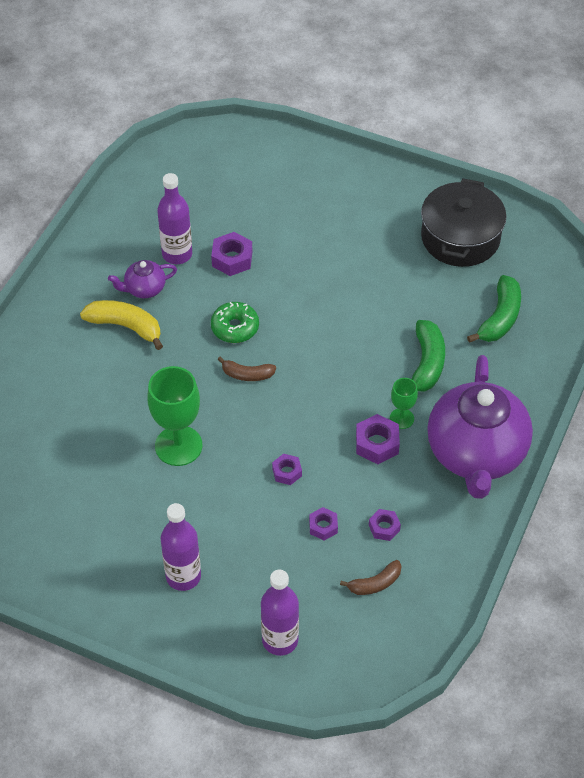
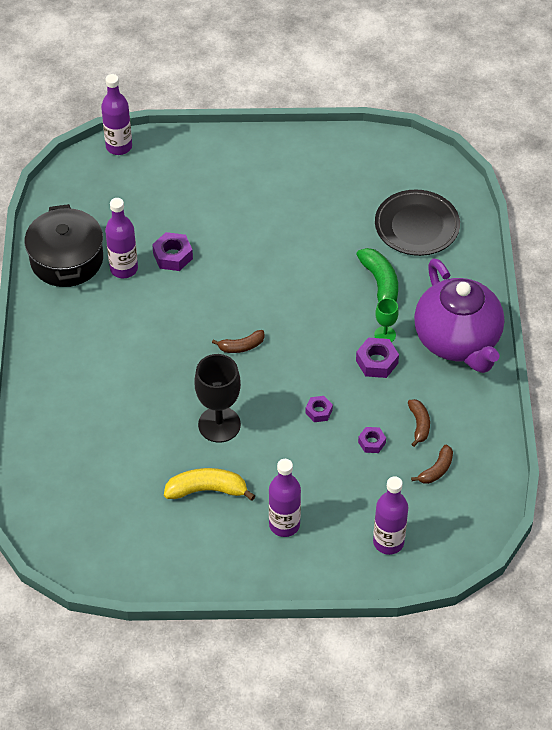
camera: 25 degrees left, 0 degrees up
yellow banana [80,300,163,350] -> yellow banana moved to [164,468,255,501]
purple teapot [108,260,177,298] -> none
green goblet [147,366,202,466] -> black goblet [194,354,241,443]
green donut [211,302,259,343] -> none
purple nut [369,509,401,541] -> brown banana [408,399,430,447]
black pot [421,178,507,267] -> black pot moved to [25,204,103,287]
green banana [467,275,521,343] -> black plate [375,190,460,256]
none -> purple bottle [101,74,132,155]

